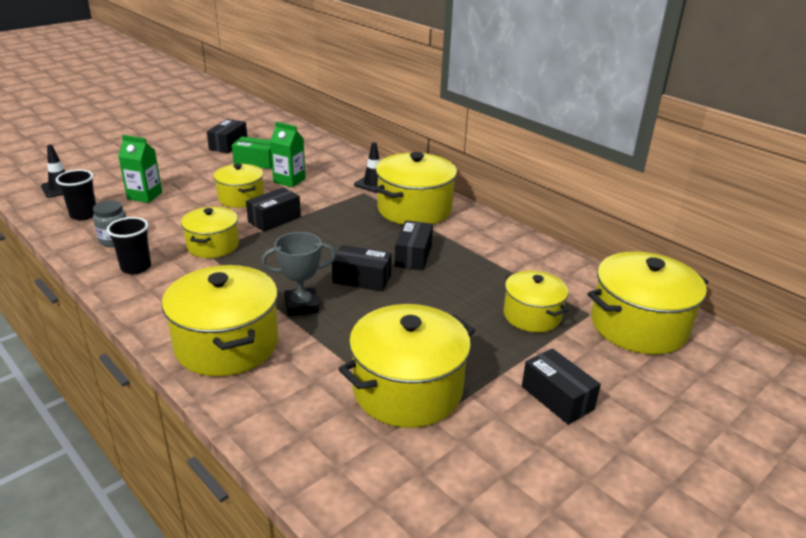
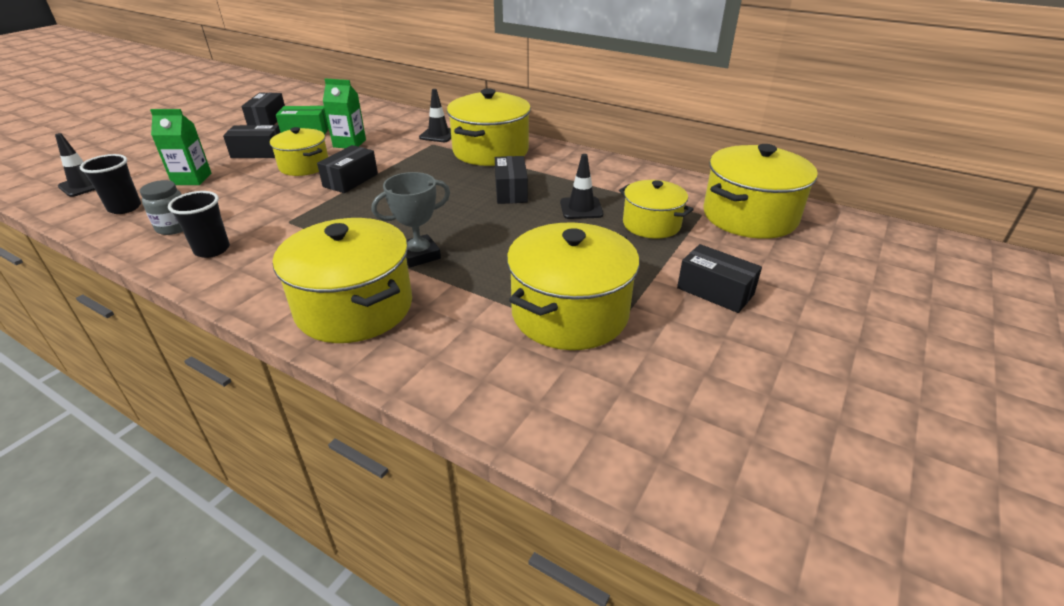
camera: 15 degrees left, 5 degrees up
yellow pot [181,207,239,258] -> none
black box [332,245,392,292] -> black box moved to [223,125,281,158]
none -> black traffic cone [560,154,603,219]

